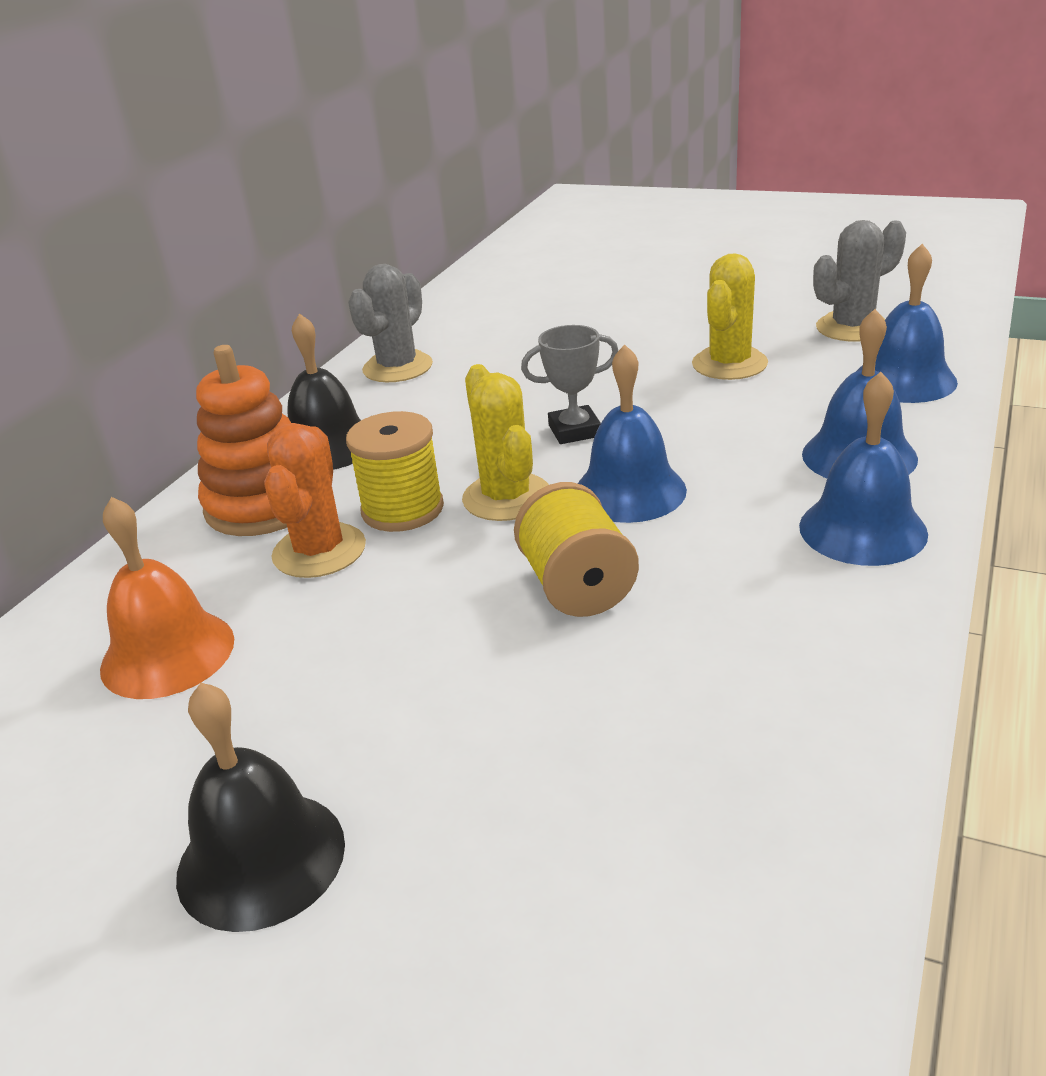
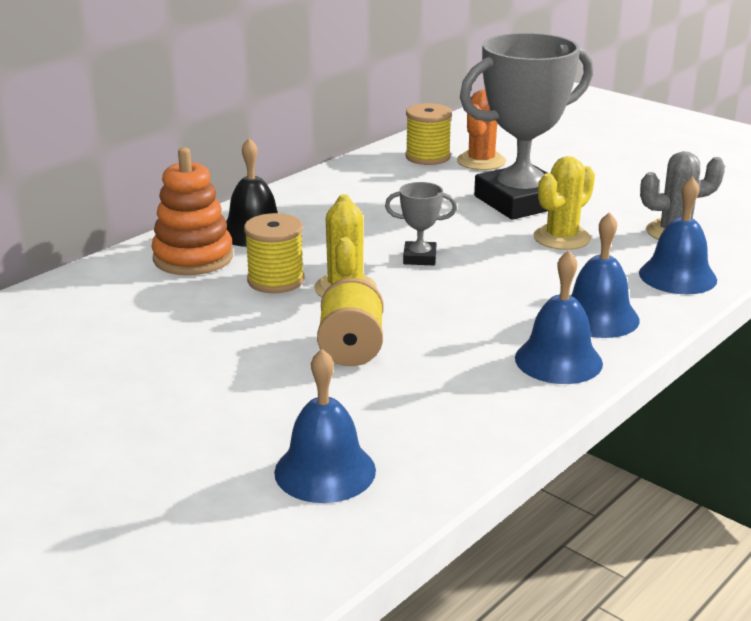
camera: 15 degrees right, 5 degrees down
orange bell [100,497,234,699] -> none
black bell [176,683,345,932] -> none
orange cactus [264,423,366,578] -> orange cactus moved to [457,89,506,170]
grey cactus [348,264,433,382] -> none
blue bell [577,344,687,523] -> blue bell moved to [274,349,376,503]
none -> yellow spool [405,103,452,165]
none -> grey trophy [460,33,593,220]

